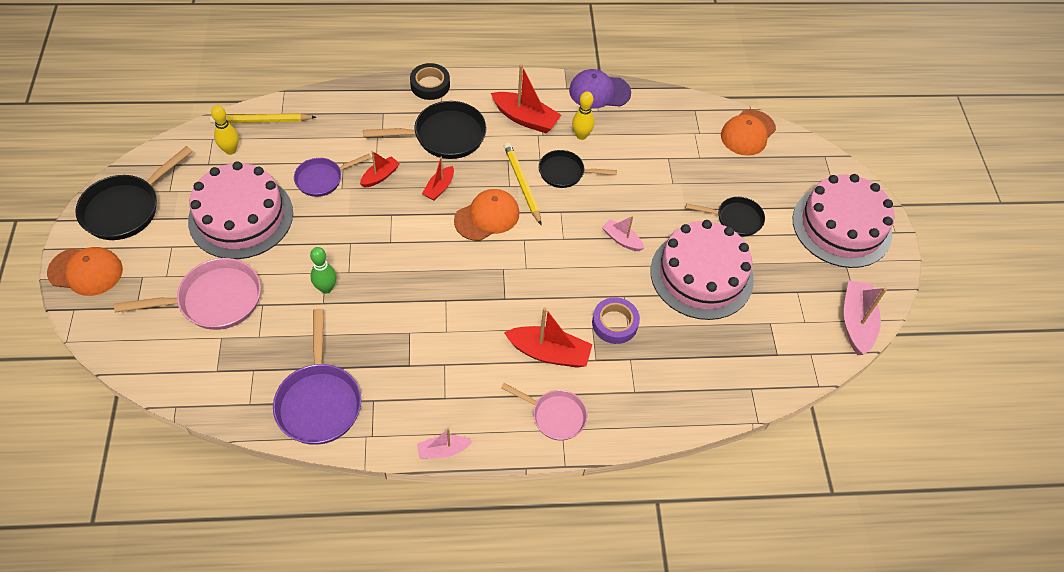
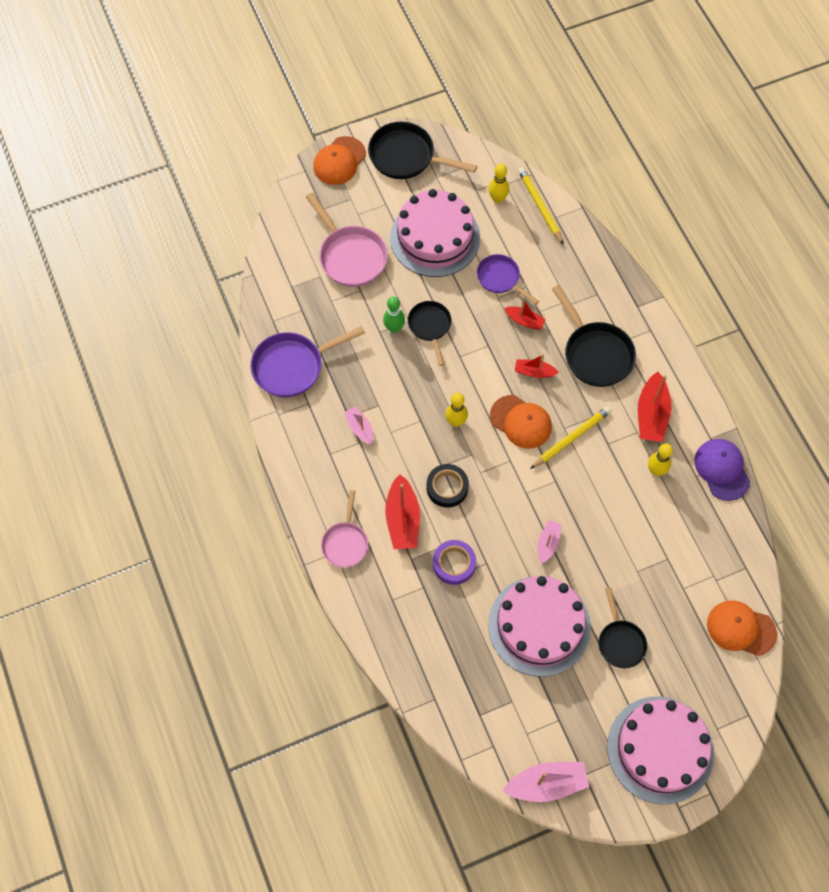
camera: 75 degrees right, 10 degrees up
orange cap [47,247,123,296] -> orange cap turned 45 degrees clockwise [313,136,366,185]
black tape [410,63,450,100] -> black tape moved to [426,464,469,508]
pink boat [417,428,473,459] -> pink boat moved to [344,406,374,444]
black pan [539,150,617,188] -> black pan moved to [408,301,452,366]
none -> yellow bowling pin [445,393,468,427]

